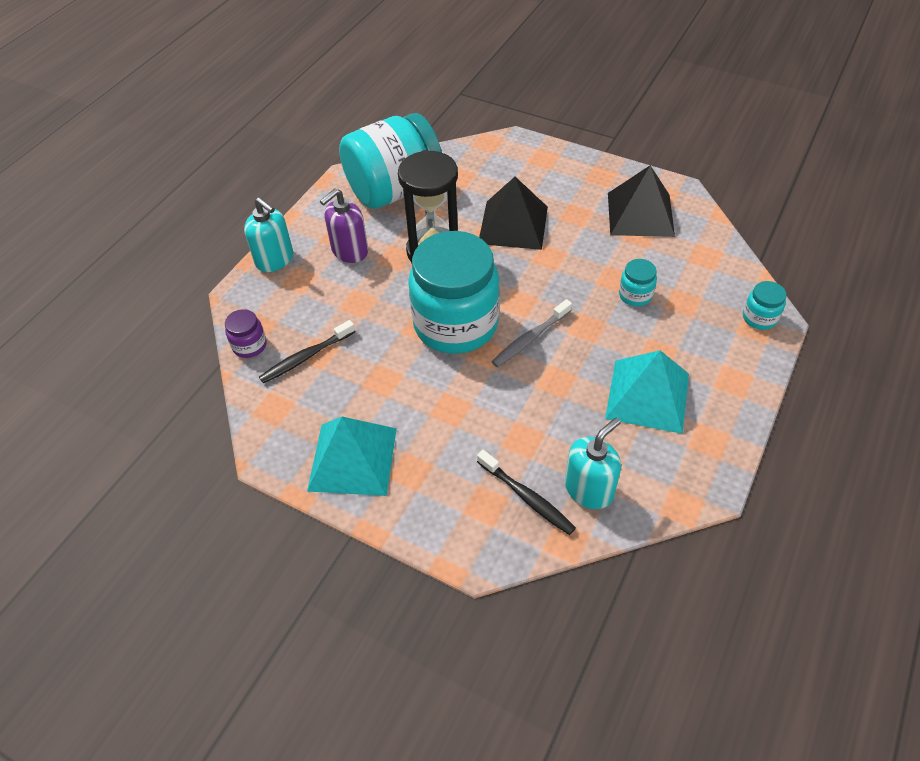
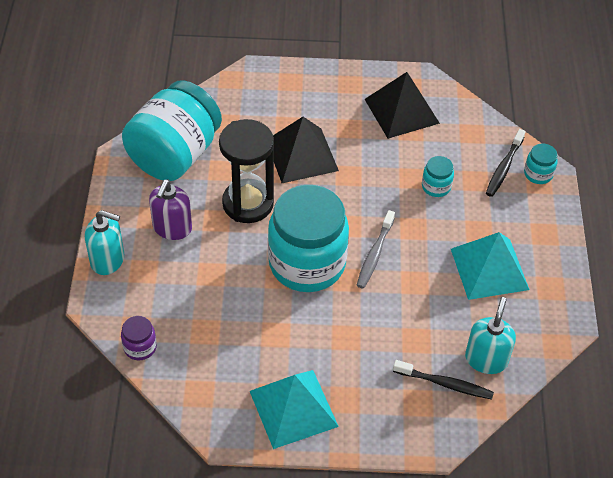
camera: 30 degrees left, 0 degrees up
black toothbrush [259,320,355,384] -> black toothbrush moved to [486,129,526,197]

